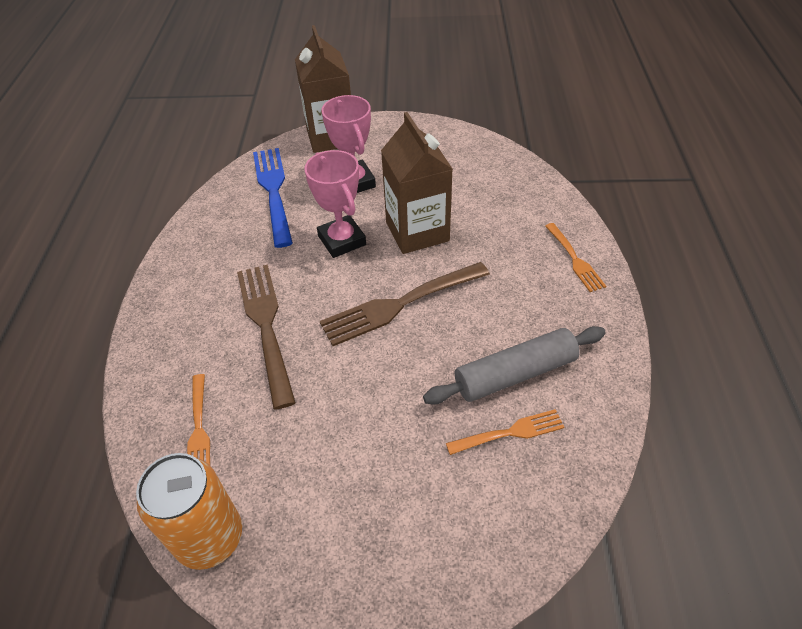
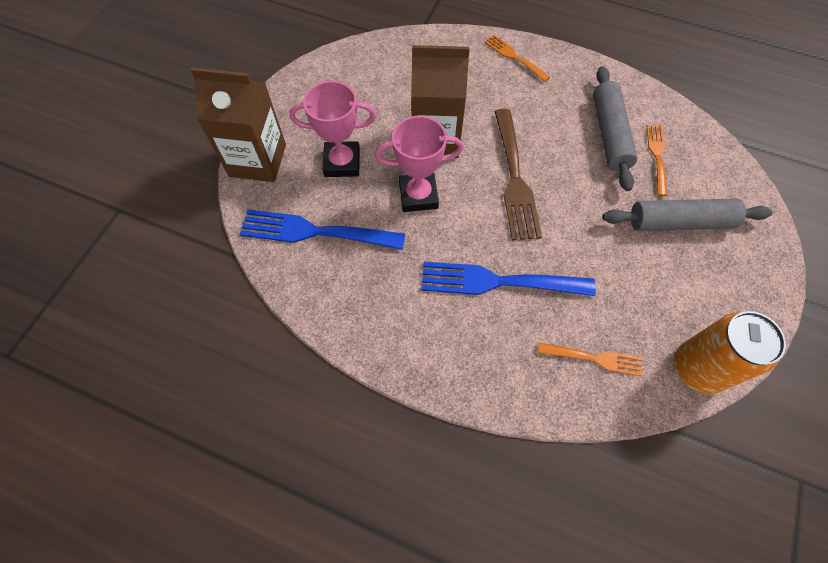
camera: 70 degrees left, 15 degrees up
brown fork [237,264,296,410] -> blue fork [421,262,596,296]
orange fork [545,223,606,292] -> orange fork turned 135 degrees counterclockwise [484,35,550,82]
none -> grey rolling pin [602,199,772,231]

